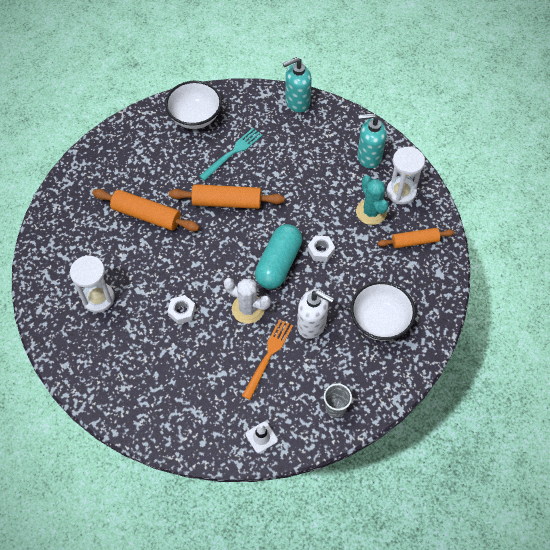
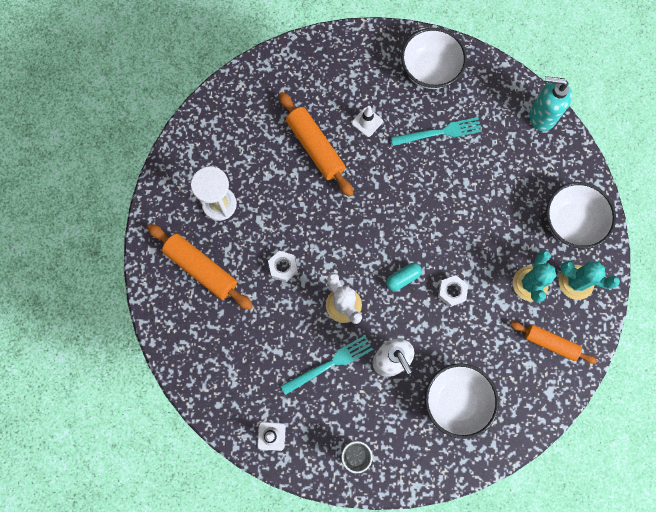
camera: 35 degrees right, 15 degrees up
orange rolling pin [169,184,285,209] -> orange rolling pin moved to [147,224,253,310]
orange fork [242,319,293,400] -> turquoise fork [281,335,373,395]
turquoise capsule [255,224,302,289] -> turquoise capsule [386,263,422,291], size x0.48
turquoise soap dispenser [357,113,386,168] -> white bowl [546,182,616,249]
white hourglass [386,147,425,204] -> turquoise cactus [558,260,620,300]
none -> white traffic cone [352,106,383,137]

